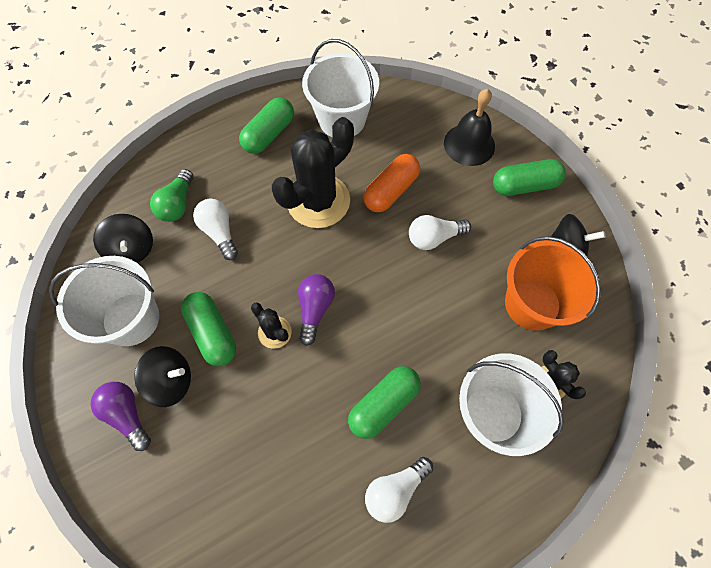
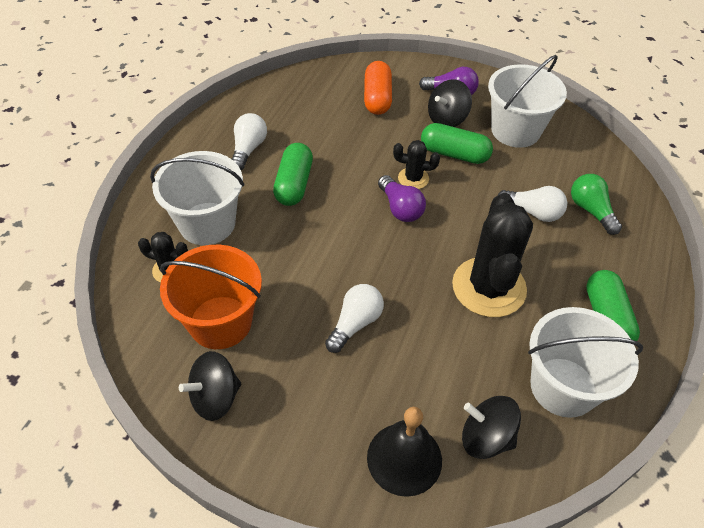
camera: 140 degrees right, 15 degrees down
black spinning top [93,214,153,263] -> black spinning top moved to [462,396,521,459]
orange capsule [363,154,420,212] -> orange capsule moved to [364,61,392,115]
green capsule [493,159,566,196] -> none

